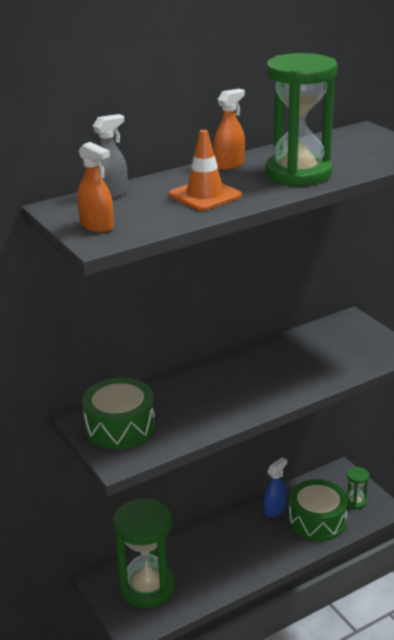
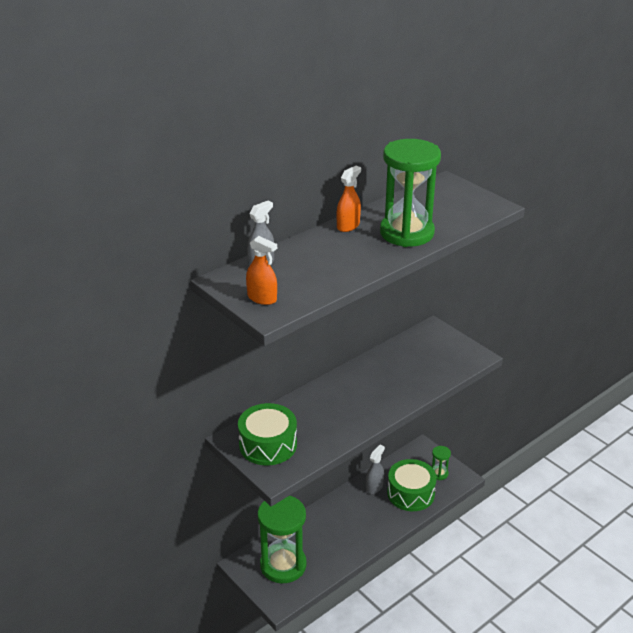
camera: 10 degrees left, 5 degrees up
orange traffic cone [169,130,242,211] -> none
blue spray bottle [263,457,287,517] -> grey spray bottle [366,445,385,494]

